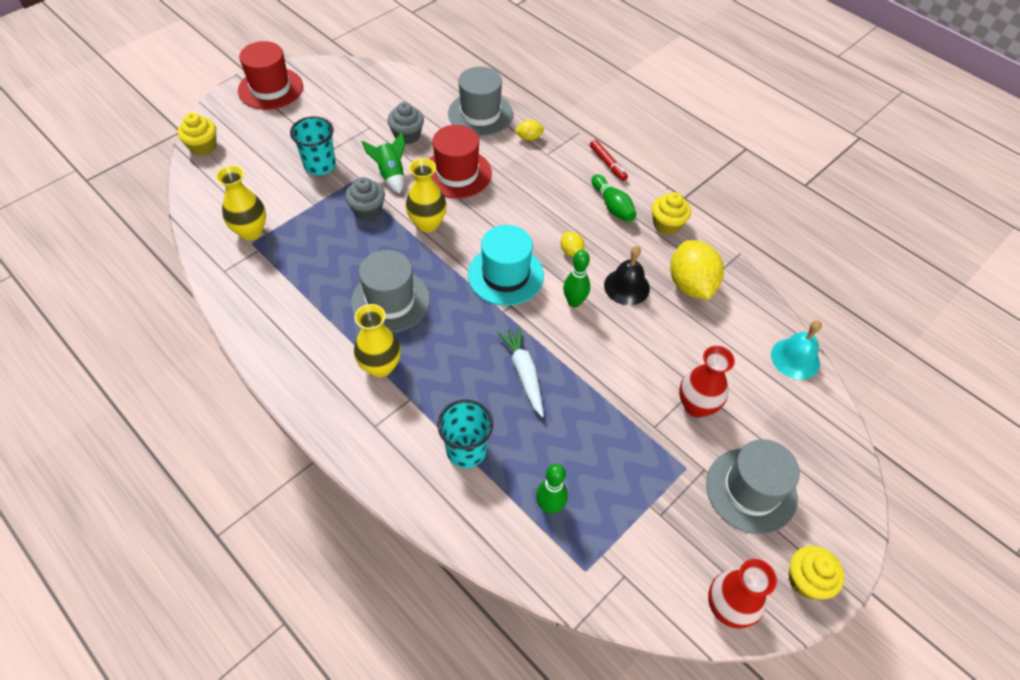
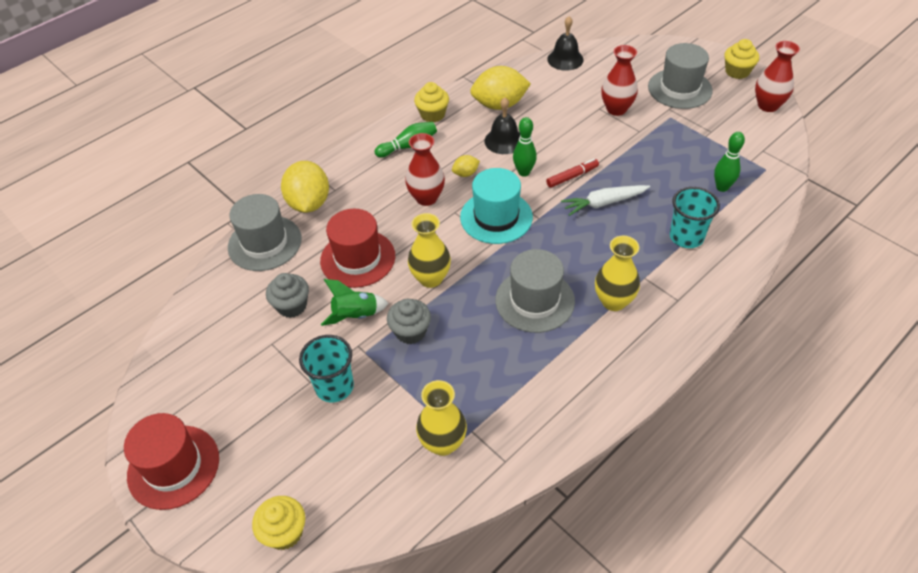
camera: 85 degrees left, 5 degrees down
yellow lemon [515,119,544,141] -> yellow lemon [281,161,329,213], size x2.13
red marker [590,140,628,181] -> red marker moved to [546,159,599,188]
turquoise bell [771,320,822,380] -> black bell [547,16,584,71]
none -> red vase [405,133,445,206]

